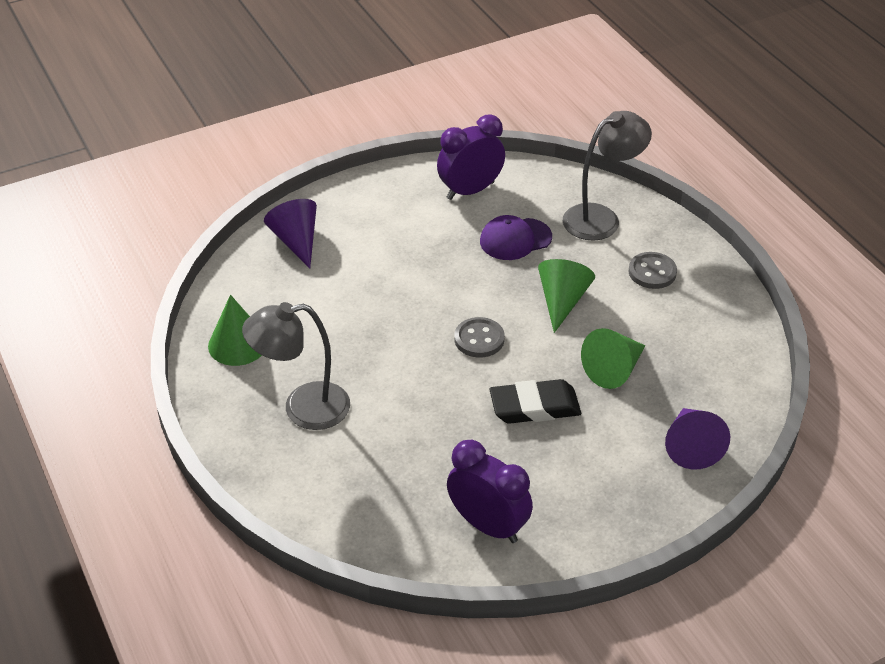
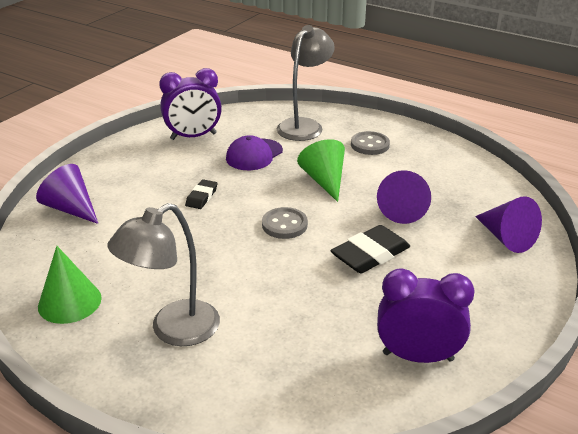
camera: 30 degrees left, 10 degrees down
purple clock [437,115,505,200] -> purple clock turned 135 degrees counterclockwise [159,68,222,140]
green cone [581,328,645,389] -> purple cone [377,170,431,224]
none -> black eraser [185,179,217,209]

